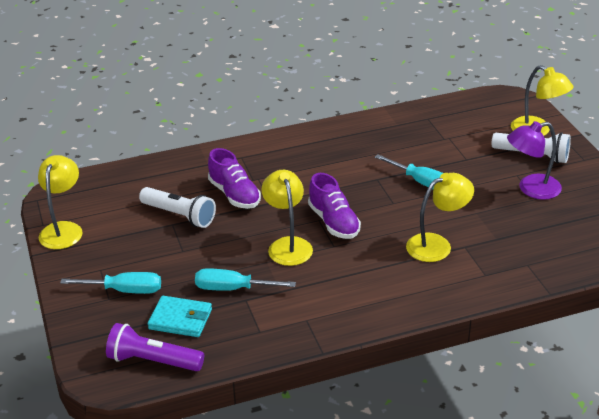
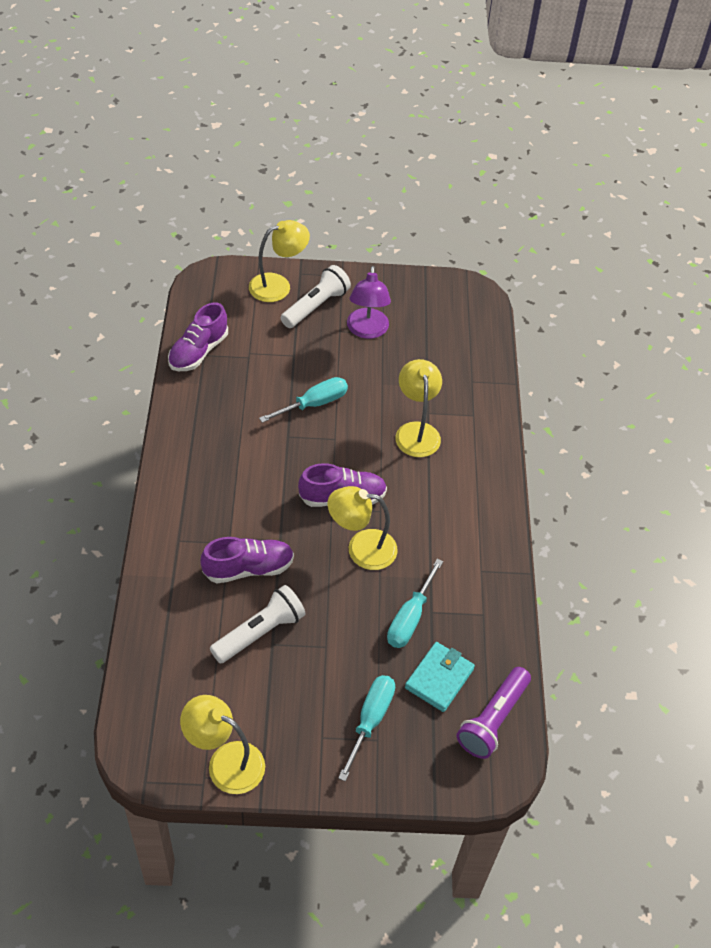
camera: 75 degrees left, 15 degrees up
none -> purple shoe [168,302,228,371]

